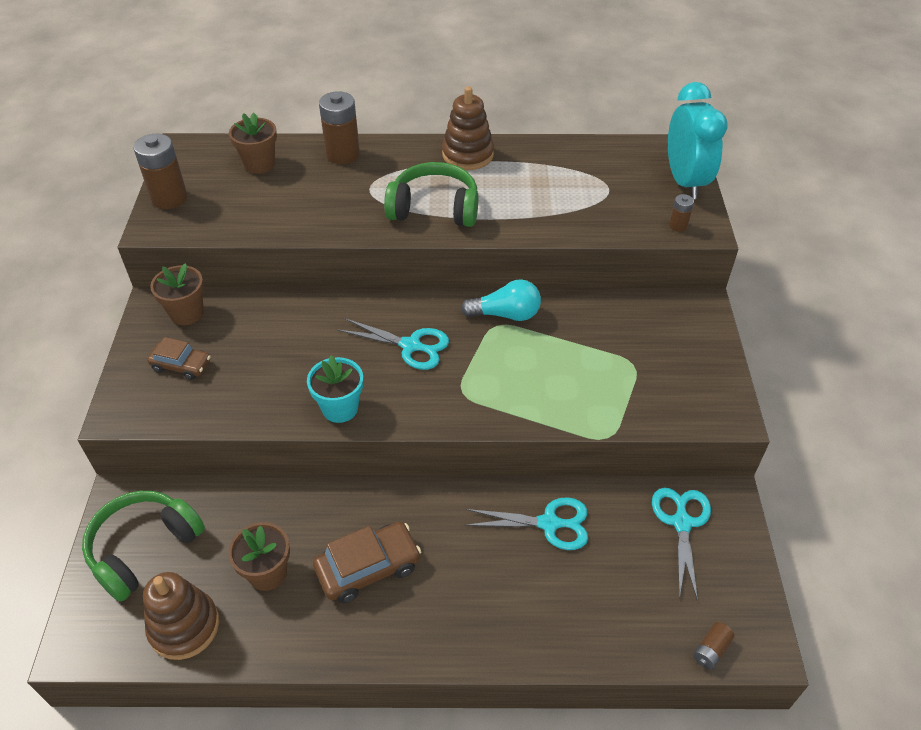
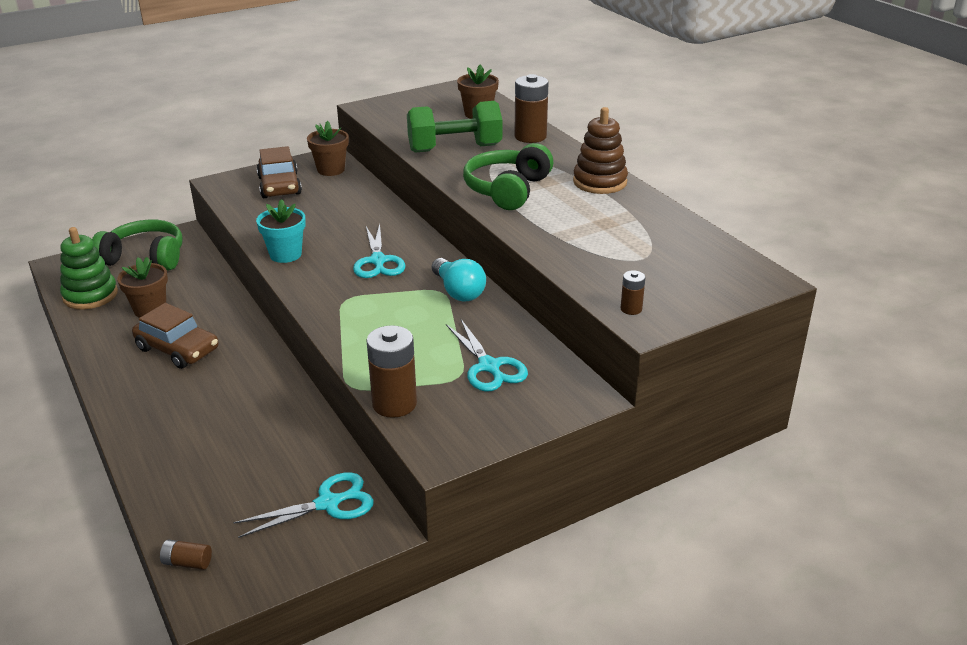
camera: 60 degrees right, 15 degrees down
brown battery [133,134,187,209] -> brown battery moved to [366,325,417,418]
brown stacking toy [143,572,219,660] -> green stacking toy [60,227,118,310]
brown car [147,337,211,380] -> brown car [257,146,302,198], size x1.55
green headphones [384,162,478,227] -> green headphones turned 135 degrees counterclockwise [463,143,553,210]
turquoise scissors [465,497,588,550] -> turquoise scissors moved to [446,319,528,392]
turquoise clock [668,82,728,199] -> none
none -> green dumbbell [407,101,502,153]

